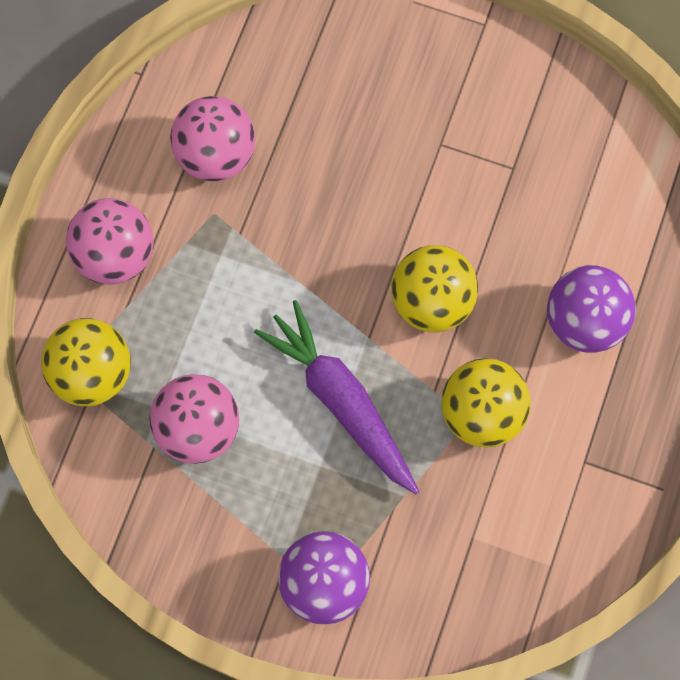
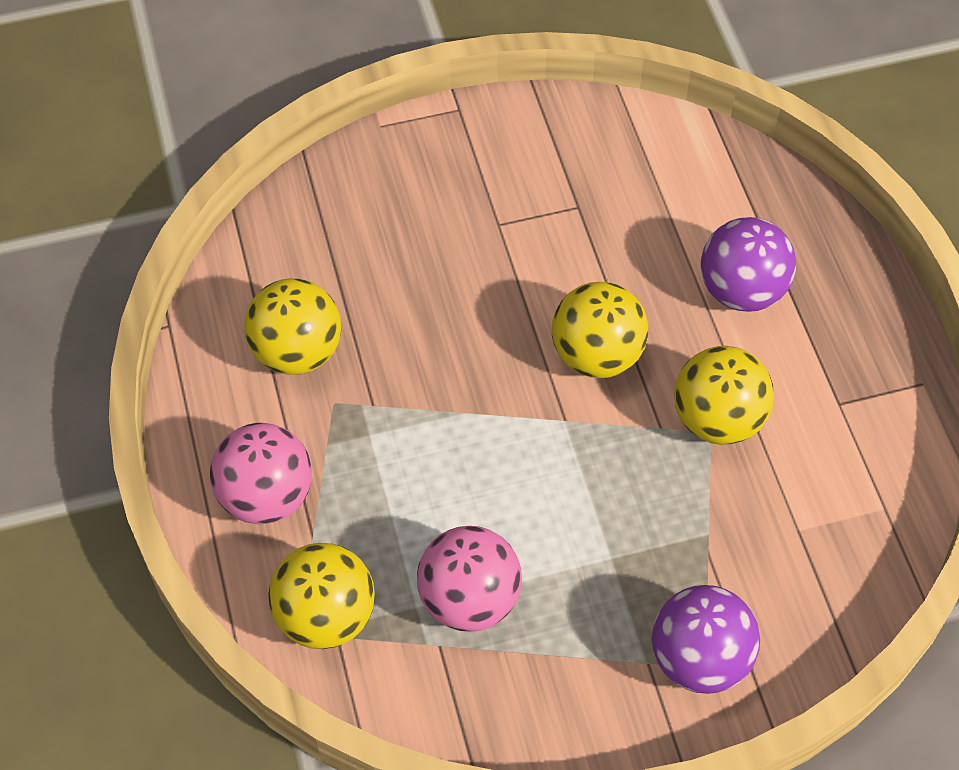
camera: 35 degrees left, 15 degrees down
pink ball [170,96,255,181] -> yellow ball [244,278,341,375]
purple carrot [254,300,419,495] -> none

